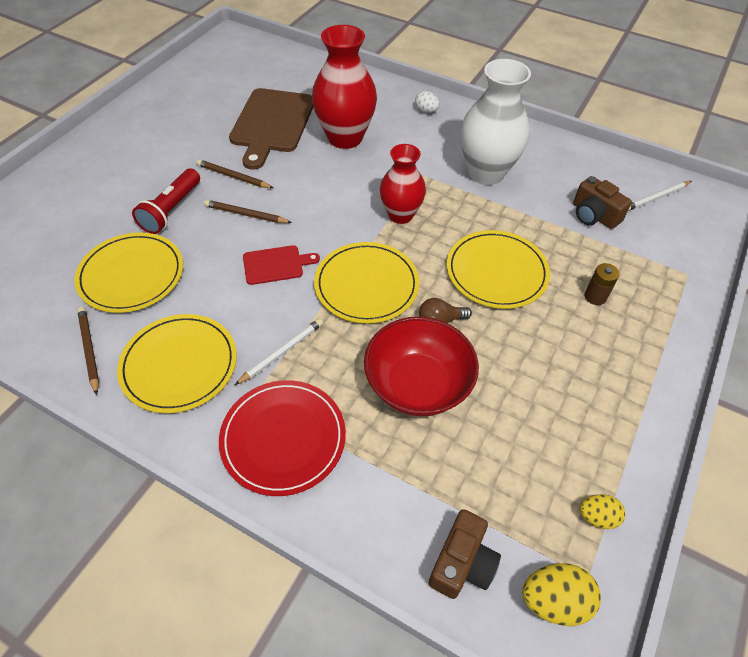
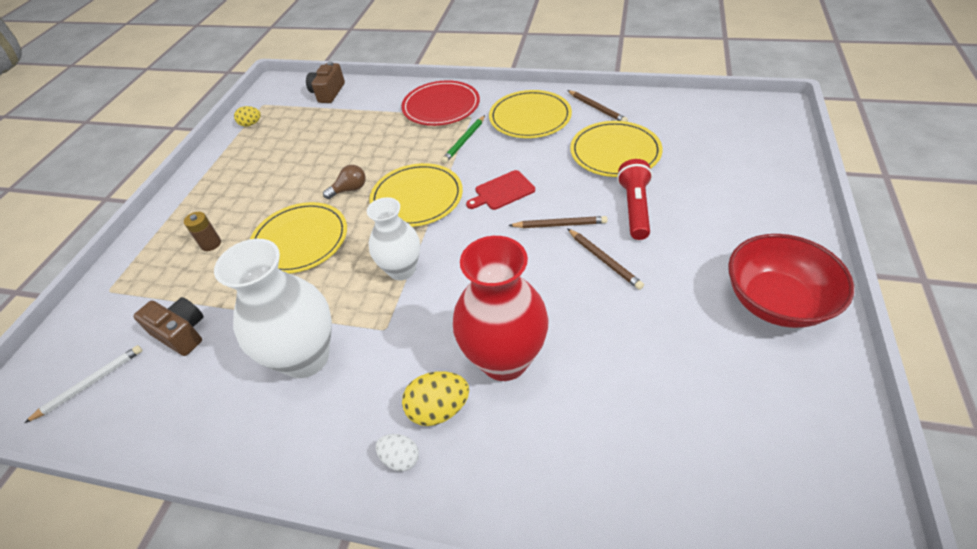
camera: 170 degrees right, 5 degrees down
brown pencil [196,159,273,188] -> brown pencil turned 45 degrees clockwise [567,228,644,290]
brown cutting board [229,88,313,170] -> none
white pencil [235,318,323,385] -> green pencil [441,115,485,163]
red bowl [364,317,479,416] -> red bowl moved to [728,234,854,328]
red vase [380,144,426,224] -> white vase [367,197,420,280]
yellow egg [522,563,601,626] -> yellow egg moved to [402,371,469,426]

